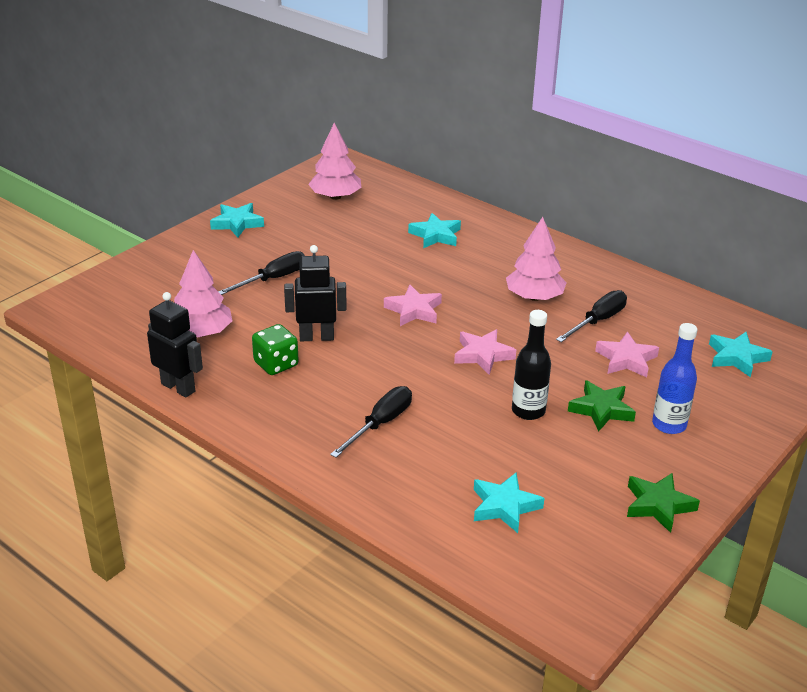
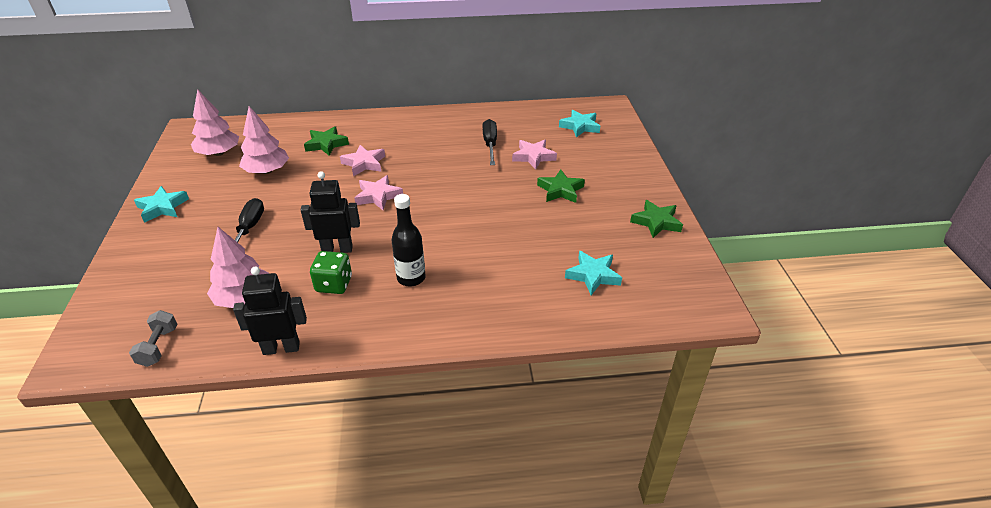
camera: 45 degrees left, 5 degrees up
black robot [284,245,347,341] -> black robot turned 45 degrees clockwise [301,171,360,253]
black screwdriver [330,386,412,458] -> none
turquoise star [408,213,461,248] -> green star [304,126,349,156]
pink star [454,329,516,375] -> pink star moved to [340,145,385,176]
pink tree [506,217,567,301] -> pink tree moved to [239,106,289,174]
black bottle [512,310,551,420] -> black bottle moved to [391,194,425,287]
blue bottle [652,323,697,434] -> none
none -> grey dumbbell [129,310,177,367]

